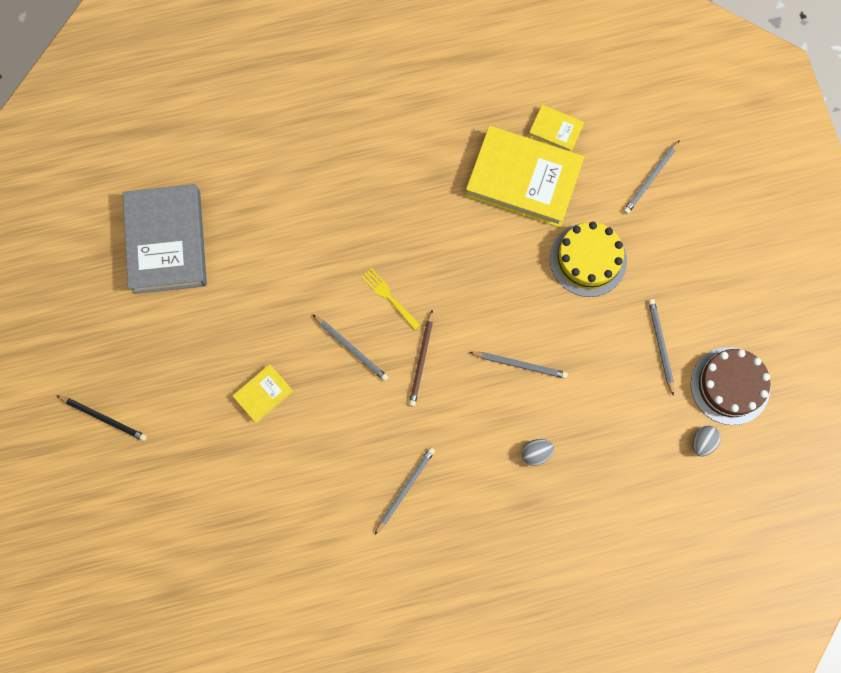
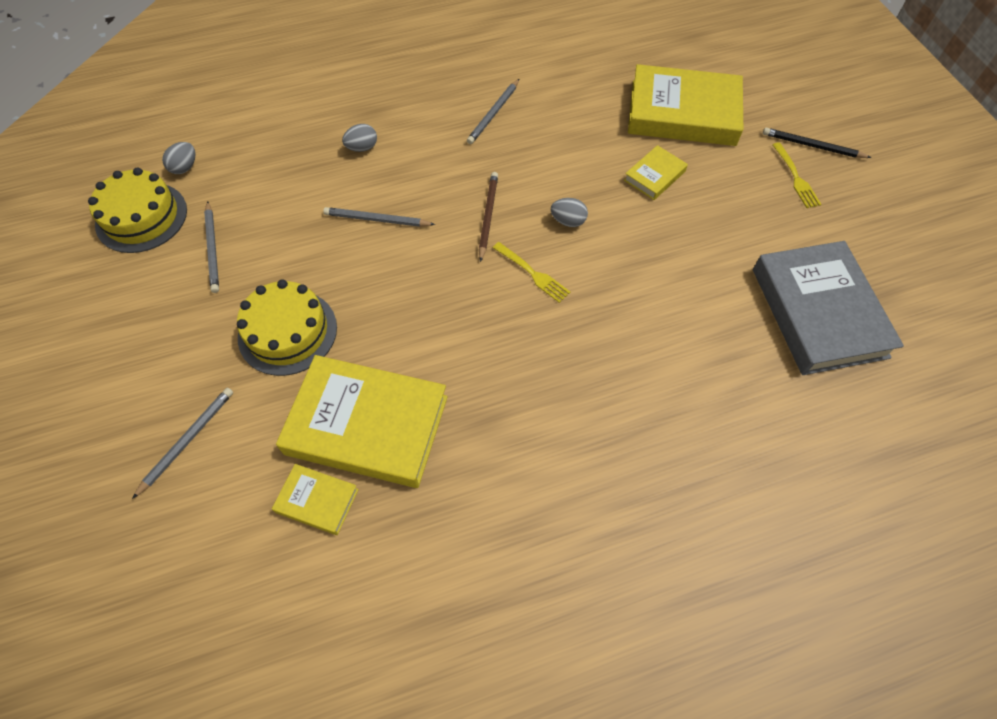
camera: 175 degrees right, 15 degrees down
grey pencil [312,314,388,381] -> grey egg [551,198,588,227]
brown cake [691,347,770,425] -> yellow cake [88,168,187,253]
none -> yellow book [628,64,743,146]
none -> yellow fork [772,142,822,208]

